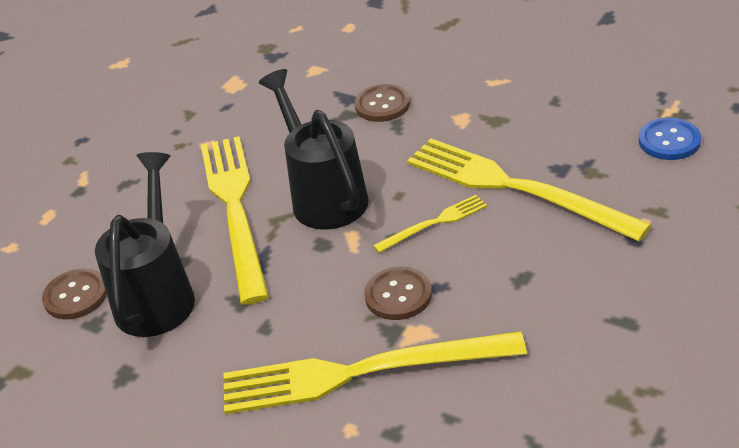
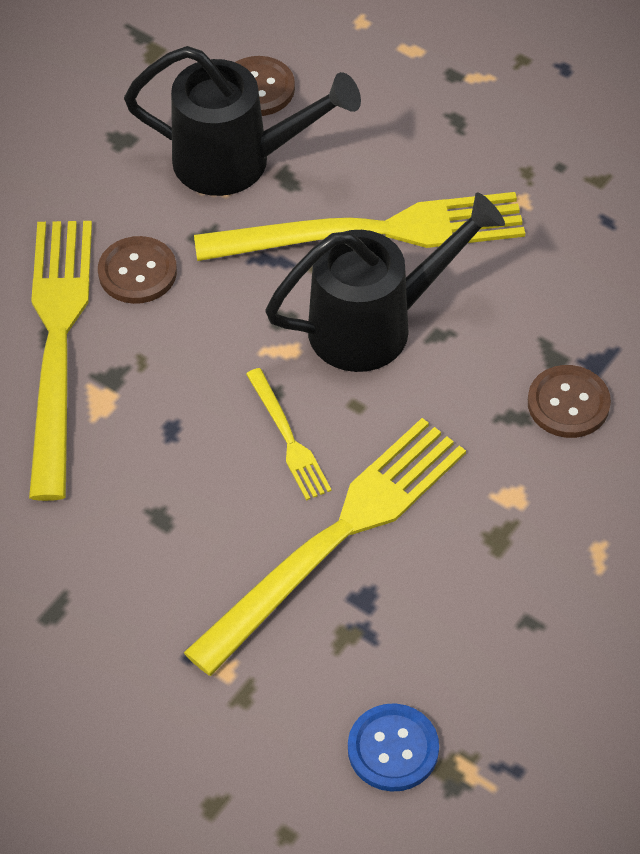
camera: 90 degrees right, 15 degrees up
brown button [364,267,432,320] -> brown button moved to [98,236,177,304]

